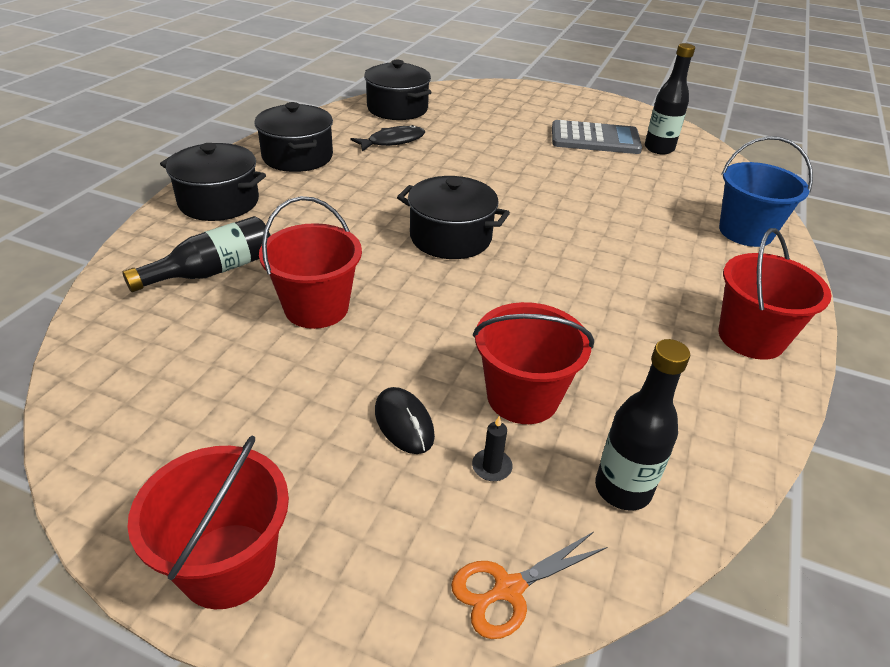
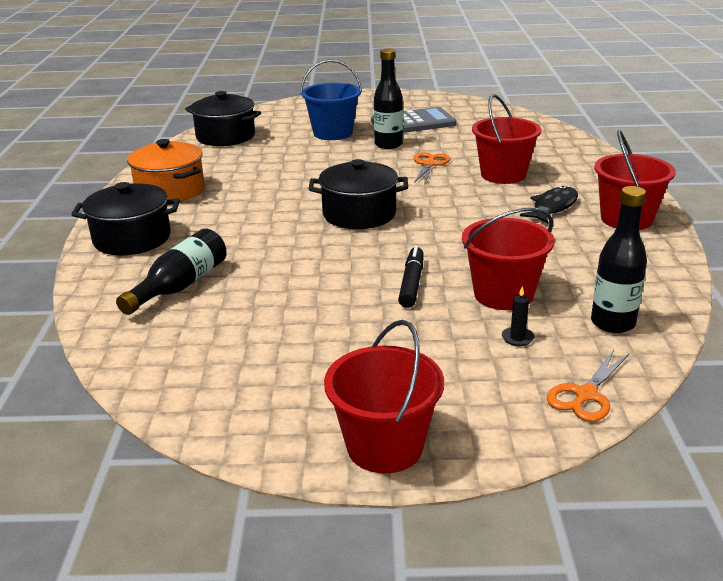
camera: 20 degrees left, 10 degrees down
black pot [254,102,333,172] -> orange pot [127,139,205,201]
red bucket [259,196,362,329] -> red bucket moved to [472,94,541,184]
black fish [350,125,425,152] -> black fish moved to [520,186,578,223]
black mouse [375,387,435,454] -> none
black bottle [645,43,695,155] -> black bottle moved to [374,48,403,149]
blue bucket [719,136,813,247] -> blue bucket moved to [300,59,362,140]
none -> black marker [398,246,423,308]
none -> orange scissors [413,152,450,183]

